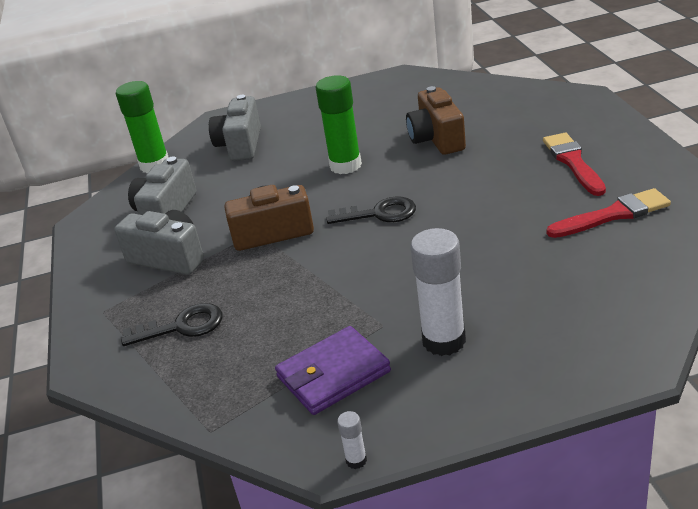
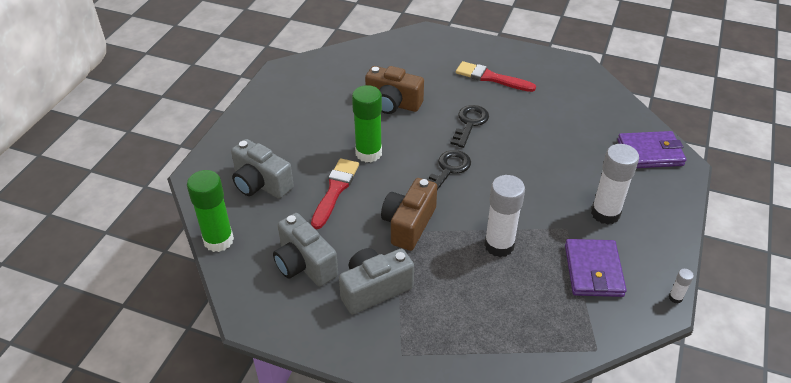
camera: 60 degrees left, 10 degrees up
black key [121,303,222,346] -> black key moved to [450,105,489,148]
red brush [547,188,671,238] -> red brush moved to [311,158,359,229]
none -> white glue stick [484,175,525,257]
none -> purple wallet [617,131,686,168]

